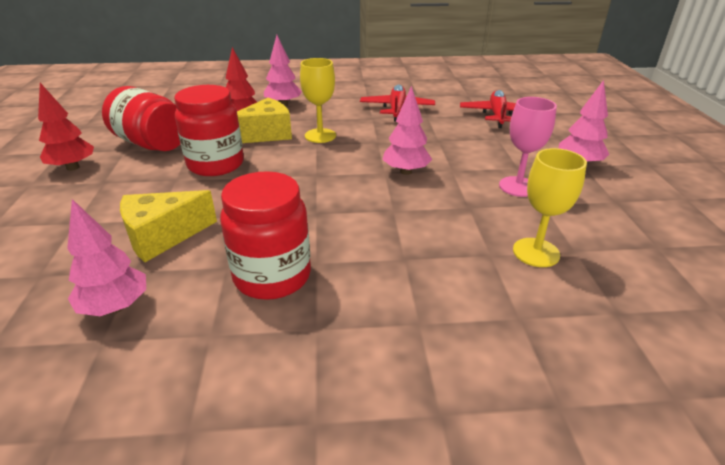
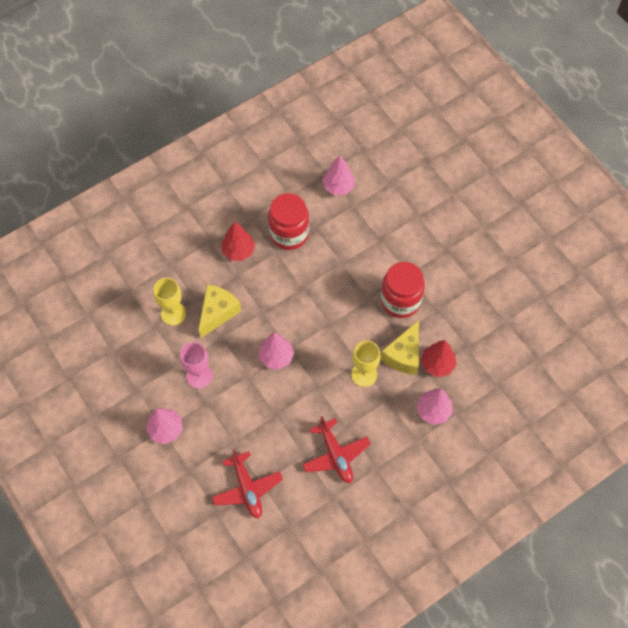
camera: 150 degrees right, 30 degrees up
red tree [38,83,94,171] -> red tree moved to [221,222,255,261]
red jar [102,86,180,151] -> none
yellow cheese [120,190,217,262] -> yellow cheese moved to [198,284,241,338]

